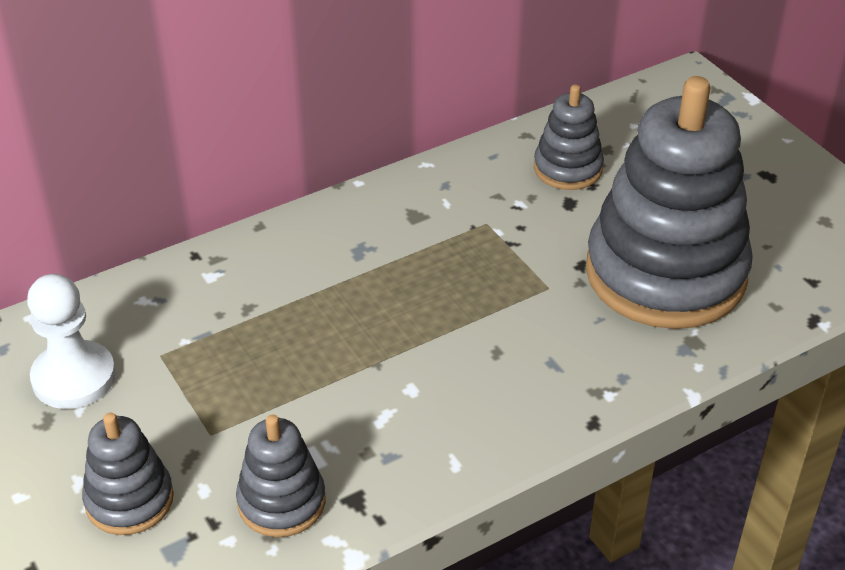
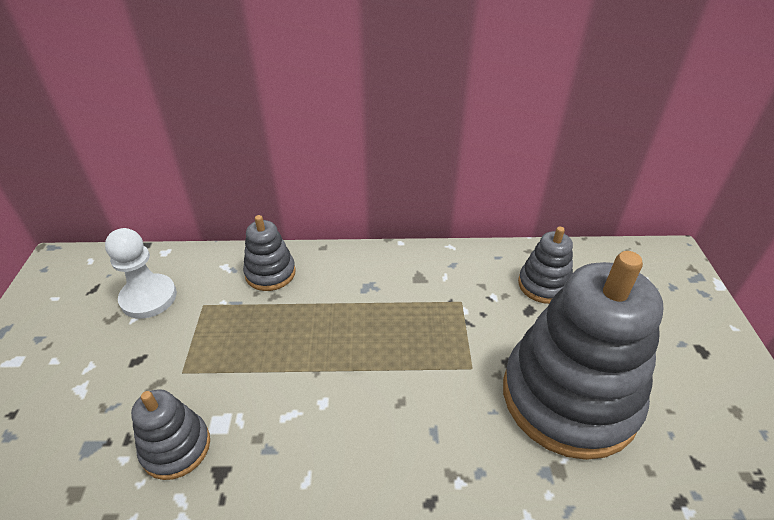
camera: 30 degrees right, 0 degrees up
grey stacking toy [82,413,174,535] -> grey stacking toy moved to [243,215,296,291]

